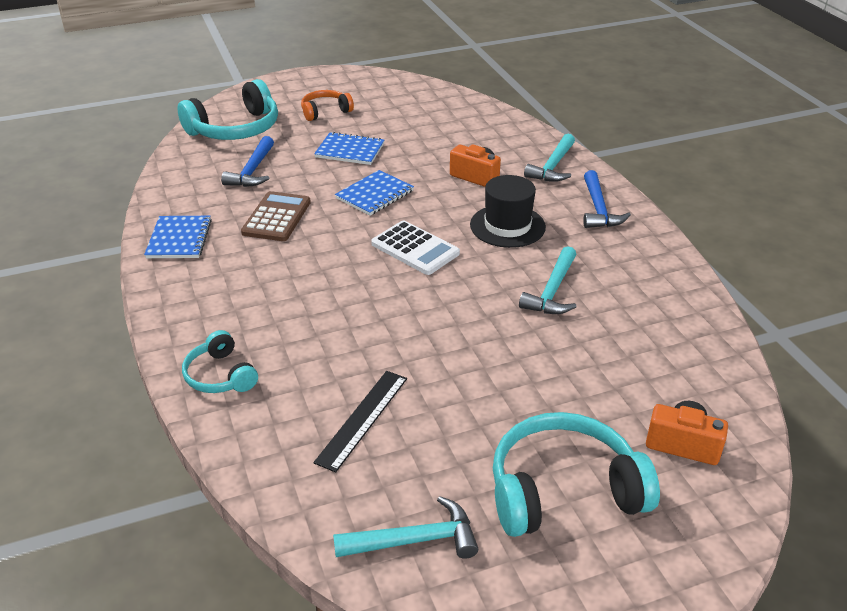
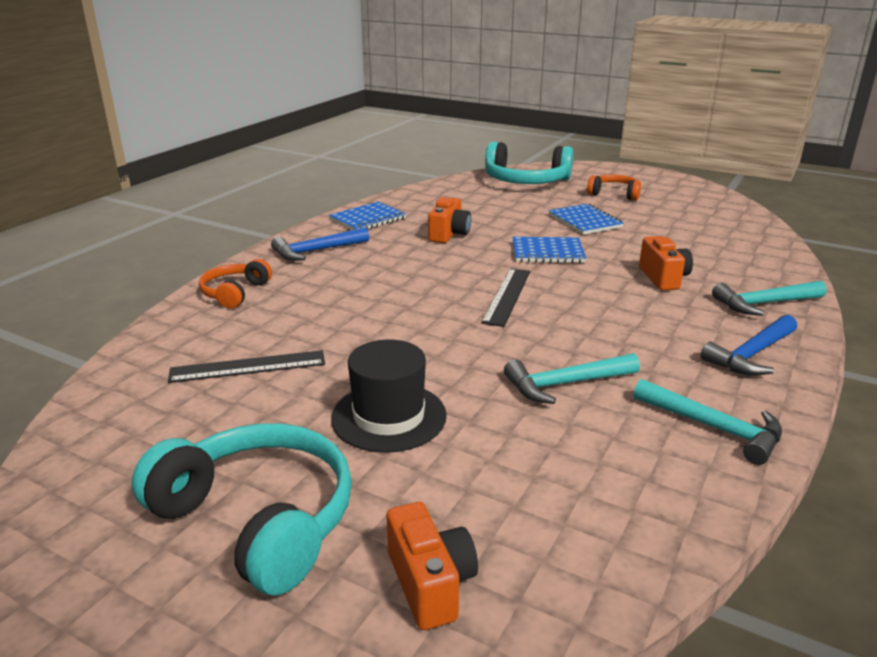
camera: 50 degrees right, 10 degrees down
turquoise headphones [182,330,258,393] -> orange headphones [199,259,272,309]
blue hammer [221,136,274,187] -> blue hammer moved to [271,227,369,261]
brown calculator [241,191,311,241] -> orange camera [428,197,471,243]
turquoise hammer [333,496,478,559] -> turquoise hammer moved to [633,379,782,465]
white calculator [371,221,460,275] -> black ruler [481,268,530,327]
black hat [470,175,546,248] -> black hat moved to [331,339,447,453]

